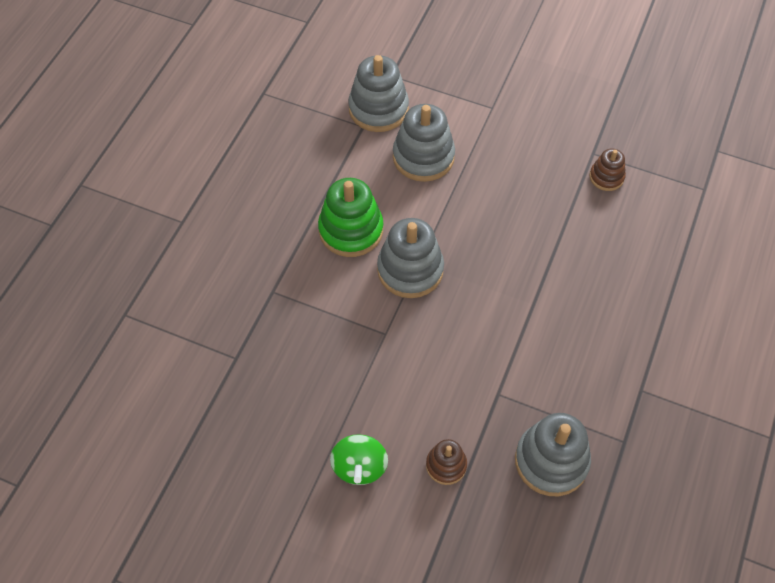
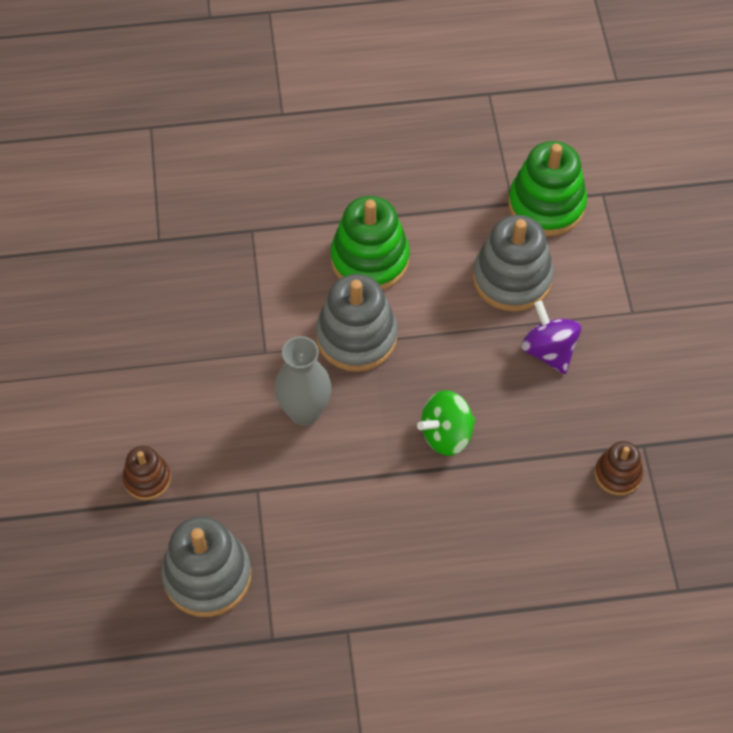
camera: 60 degrees right, 0 degrees up
green spinning top [330,434,388,485] -> green spinning top moved to [417,390,475,456]
grey stacking toy [348,55,409,132] -> green stacking toy [508,141,587,236]
none -> grey vase [275,336,331,426]
none -> purple spinning top [521,300,581,374]

